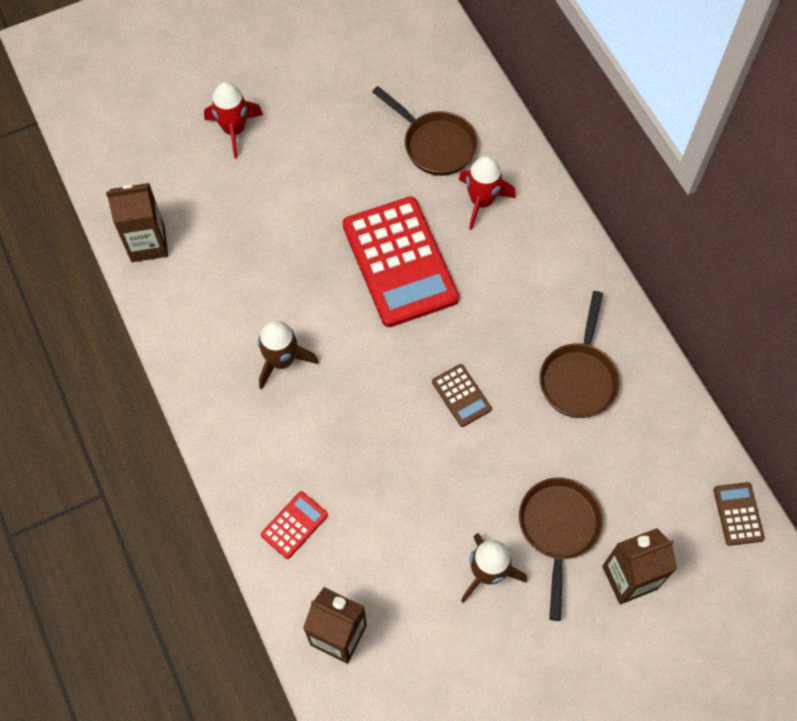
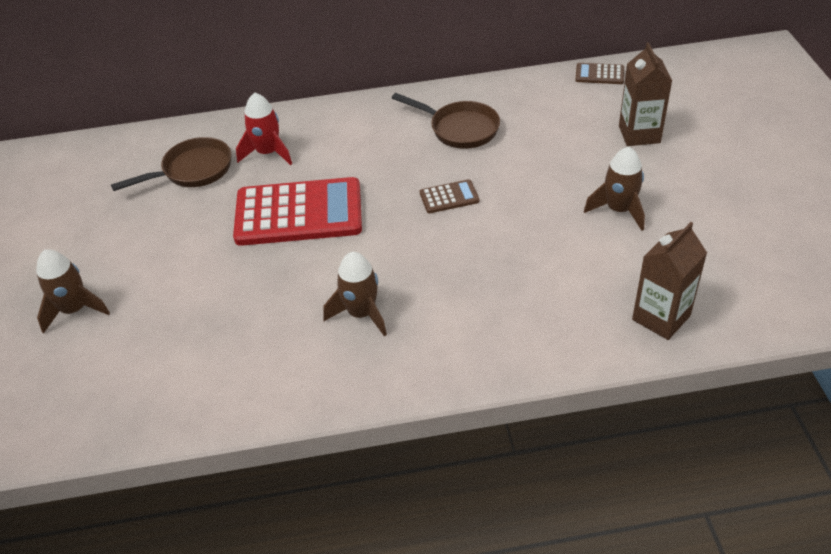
camera: 70 degrees left, 20 degrees down
brown carton [106,183,168,262] -> none
red rocket [204,82,263,159] -> brown rocket [36,249,110,333]
red calculator [261,491,328,559] -> none
brown pan [519,478,603,621] -> none

